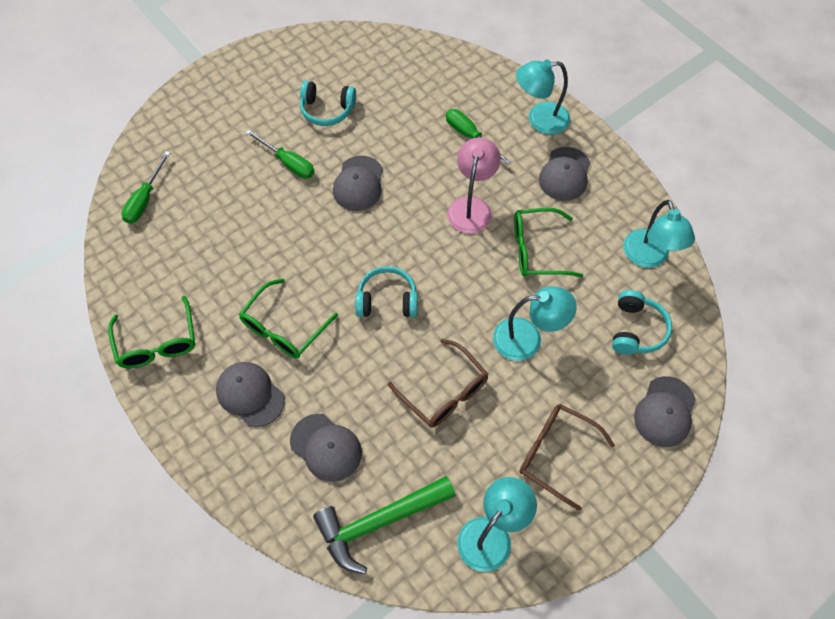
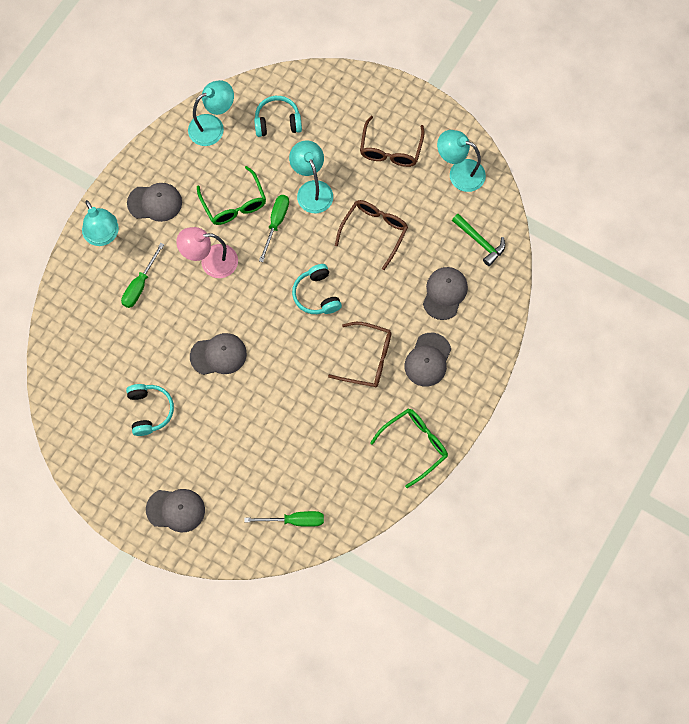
camera: 110 degrees left, 10 degrees up
green glasses [239,278,338,359] -> brown glasses [328,322,391,388]
green screwdriver [245,130,315,179] -> green screwdriver moved to [259,195,289,262]
green hammer [313,476,456,574] -> green hammer [452,214,505,266], size x0.64
grey cap [634,376,696,447] -> grey cap moved to [146,489,205,532]

